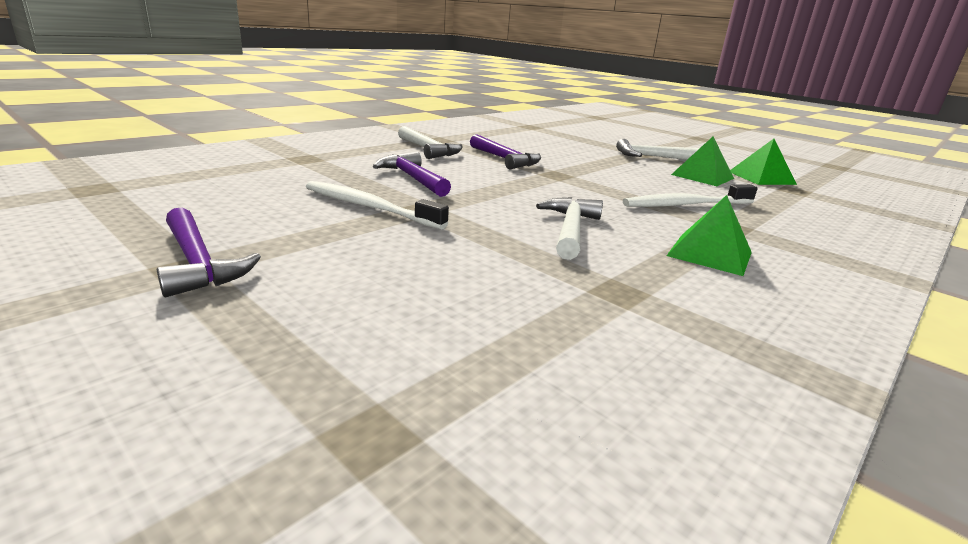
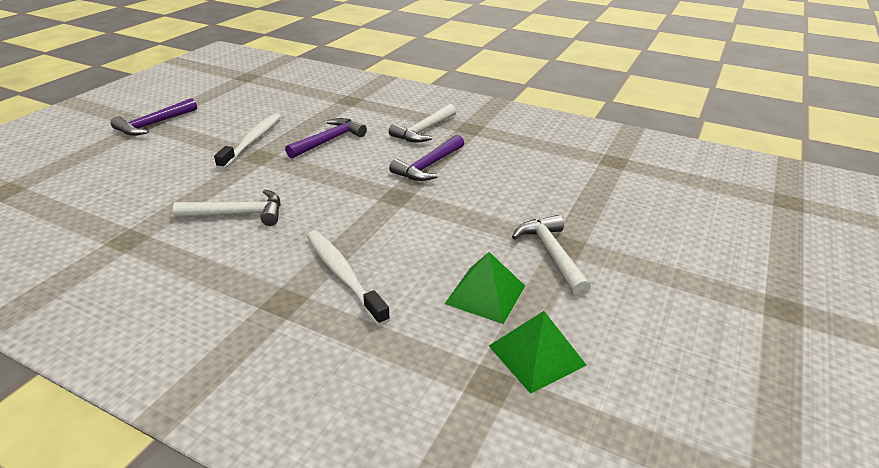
camera: 75 degrees right, 10 degrees up
green pyramid [666,195,752,276] -> none

